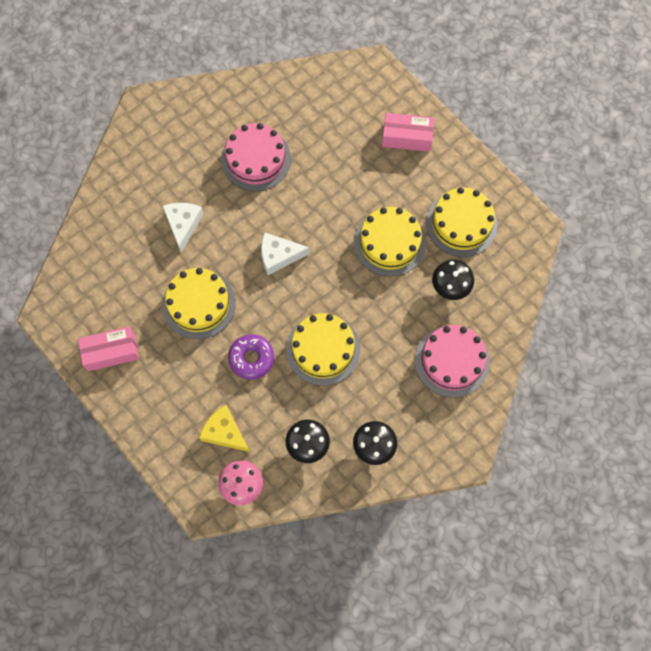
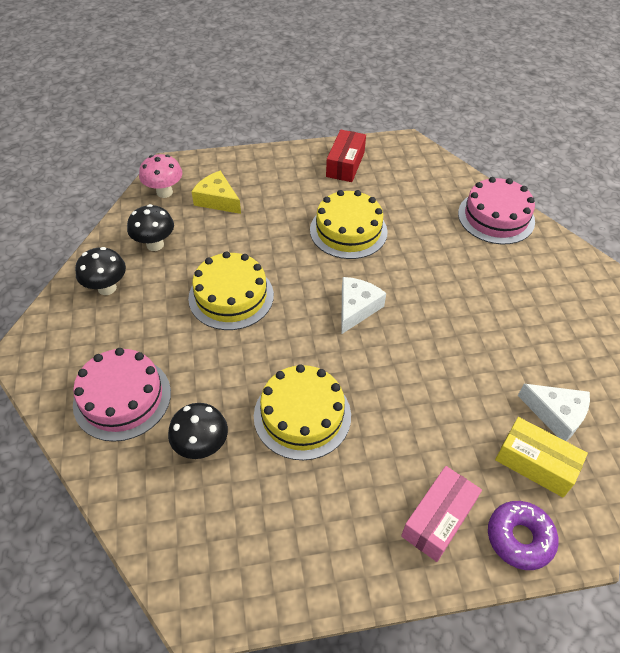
camera: 120 degrees right, 20 degrees down
pink box [78,327,139,371] -> red box [326,129,366,182]
white cheese [162,203,204,252] -> white cheese moved to [518,384,590,441]
yellow cheese [199,405,250,452] -> yellow cheese turned 120 degrees counterclockwise [191,171,241,214]
pink cake [221,123,291,191] -> pink cake moved to [458,177,535,244]
purple donut [228,334,274,380] -> purple donut moved to [488,501,559,570]
yellow cake [426,187,498,257] -> none
none -> yellow box [495,417,588,497]

